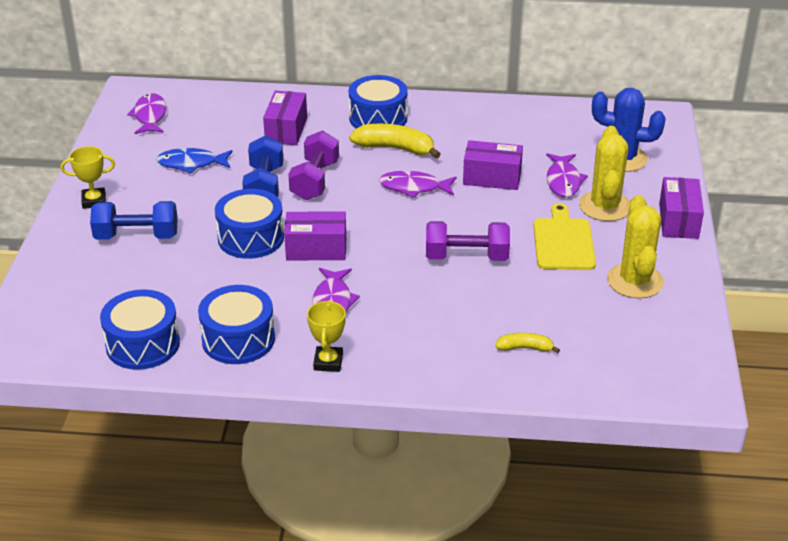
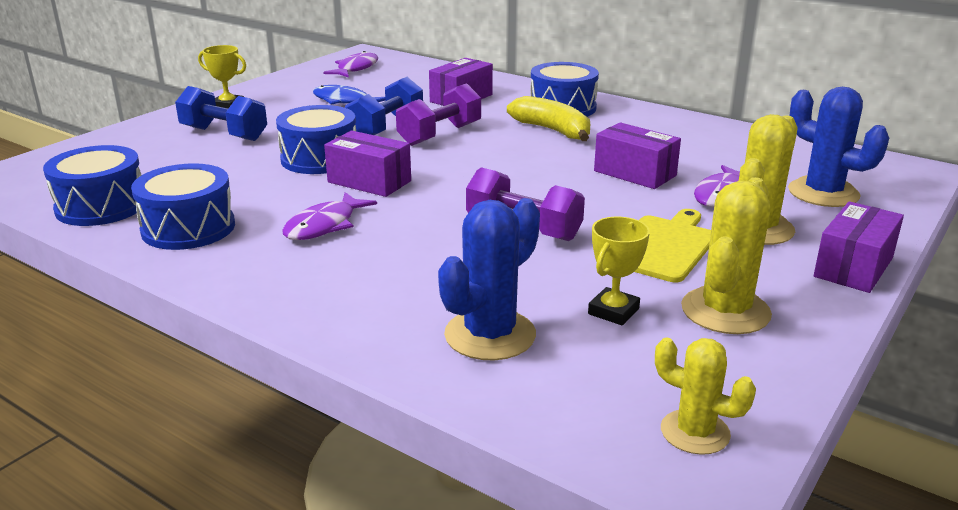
camera: 30 degrees right, 10 degrees down
yellow trophy [307,300,346,372] -> yellow trophy moved to [588,217,650,326]
purple fish [379,171,457,198] -> none
yellow banana [495,333,560,353] -> blue cactus [438,198,540,360]
none -> yellow cactus [655,338,756,455]

